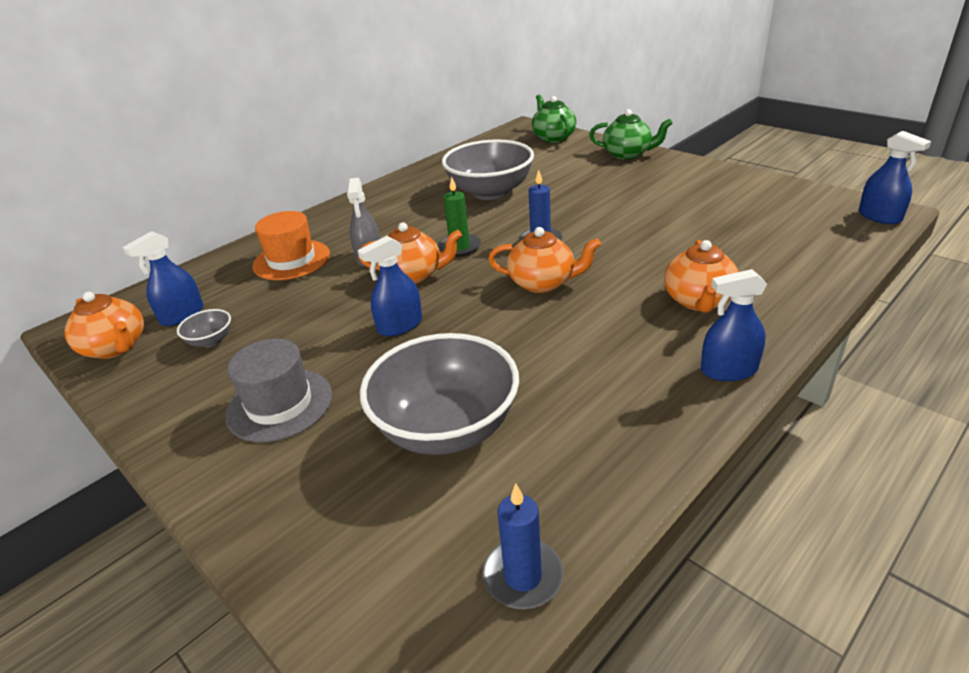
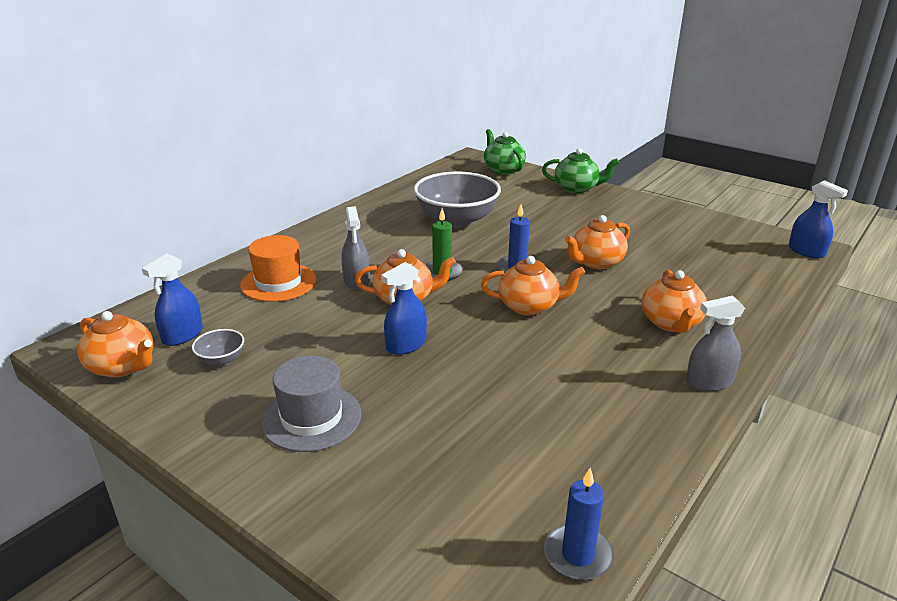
camera: 10 degrees left, 5 degrees down
grey bowl [360,333,519,455] -> none
blue spray bottle [701,269,767,381] -> grey spray bottle [686,295,745,391]
none -> orange teapot [565,215,630,269]

